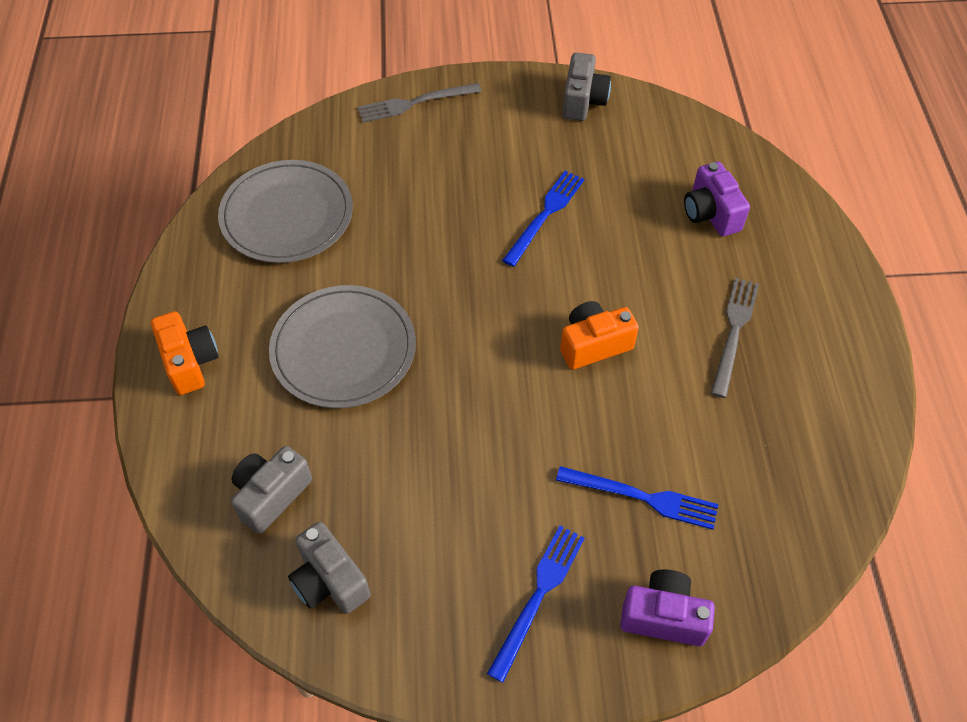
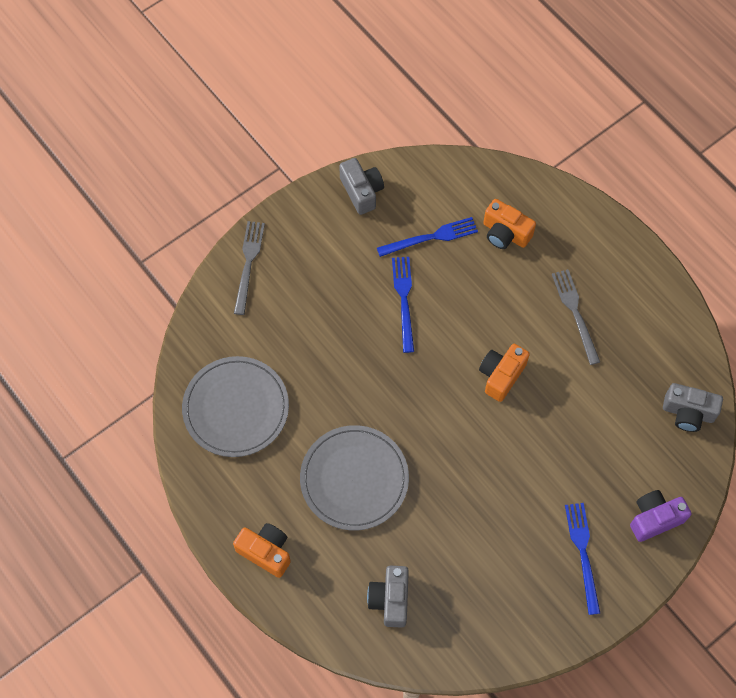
camera: 35 degrees left, 10 degrees up
grey camera [288,521,371,614] -> grey camera moved to [663,383,723,432]
grey fork [358,83,482,123] -> grey fork turned 150 degrees clockwise [234,221,265,315]
blue fork [556,466,718,530] -> blue fork moved to [377,217,478,257]
purple camera [684,161,750,236] -> orange camera [483,199,536,249]

